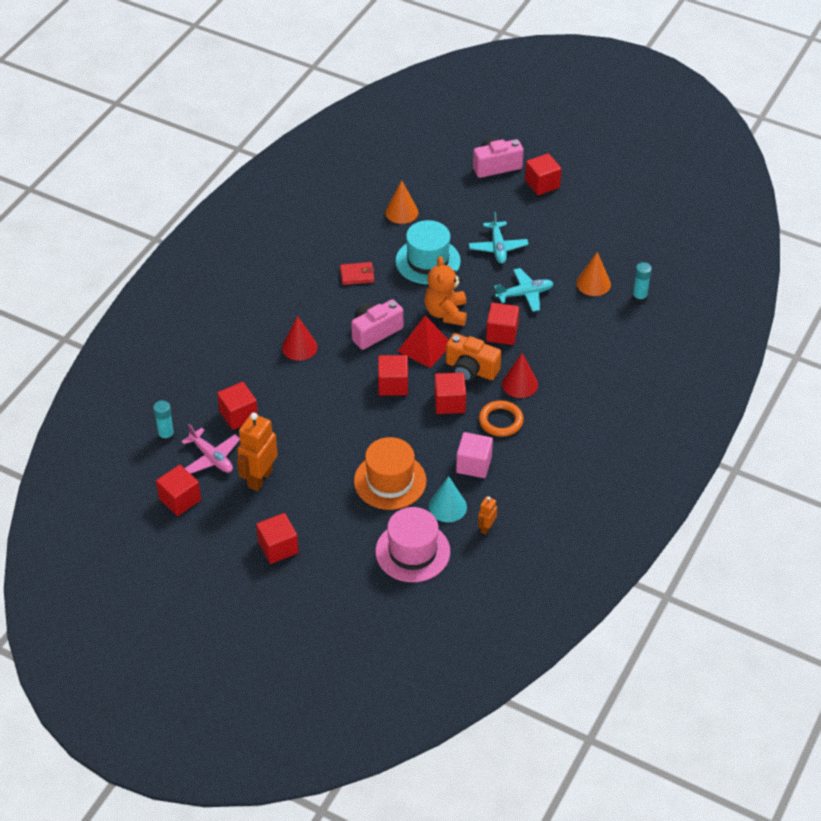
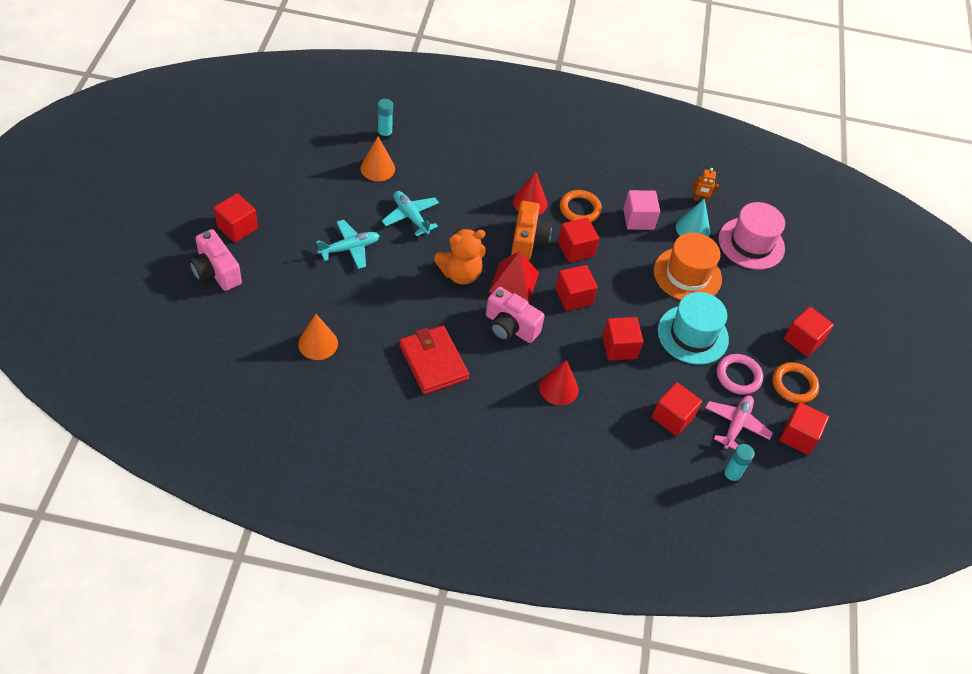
camera: 115 degrees left, 5 degrees up
orange robot [237,413,278,491] -> pink ring [717,354,763,395]
red wallet [340,262,374,285] -> red wallet [399,326,469,394], size x1.75
turquoise hat [395,220,461,284] -> turquoise hat moved to [658,292,729,365]
red cube [486,303,519,345] -> red cube moved to [602,317,643,361]
none -> orange ring [773,362,819,403]

